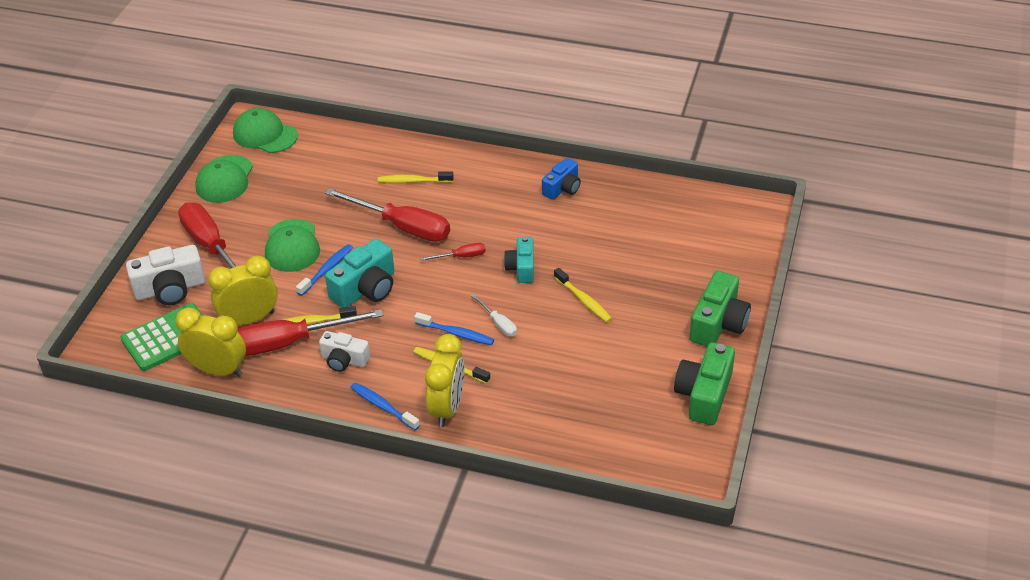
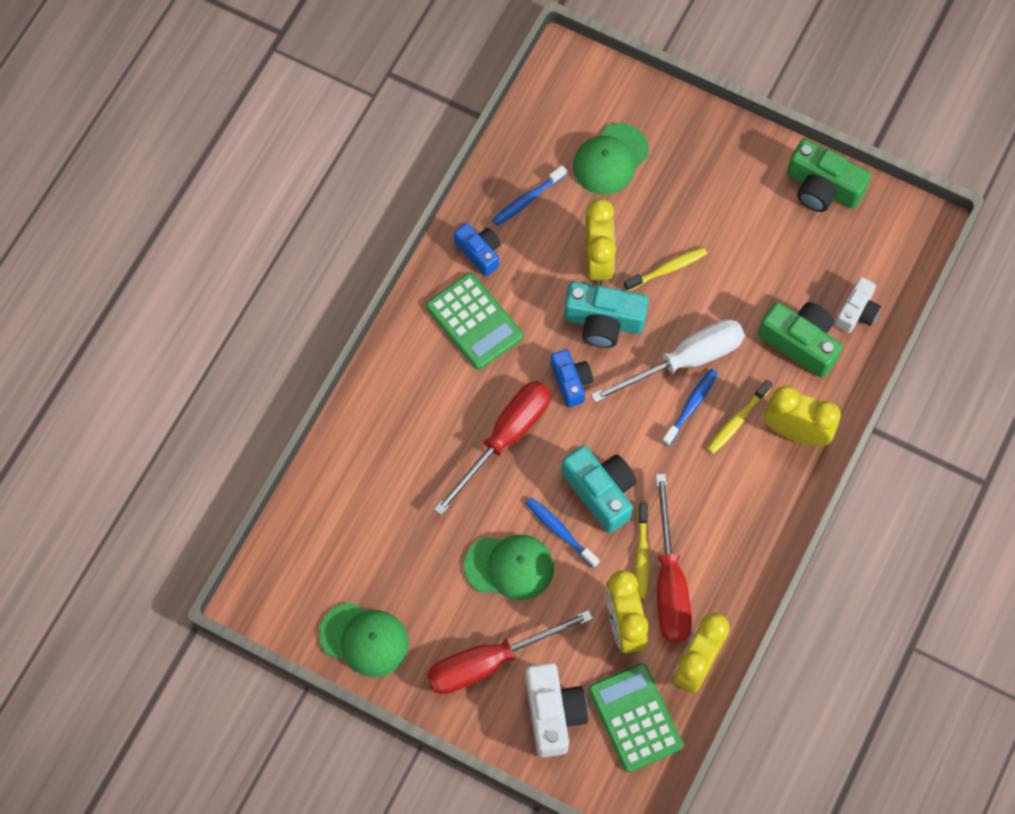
camera: 80 degrees left, 25 degrees up
green cap [233,108,298,153] -> green cap moved to [573,123,649,195]
white camera [319,331,370,372] -> white camera moved to [835,277,881,333]
blue toothbrush [350,382,420,430] -> blue toothbrush moved to [493,165,567,226]
yellow toothbrush [378,171,453,183] -> none
red screwdriver [420,243,486,261] -> blue camera [551,349,593,407]
white screwdriver [471,294,517,337] -> white screwdriver [591,319,745,403], size x2.17
turquoise camera [504,236,534,283] -> turquoise camera [564,282,648,348], size x1.55
green camera [689,271,751,346] -> green camera moved to [758,302,842,378]
none -> green calculator [426,273,523,370]
none -> yellow clock [585,199,616,285]

